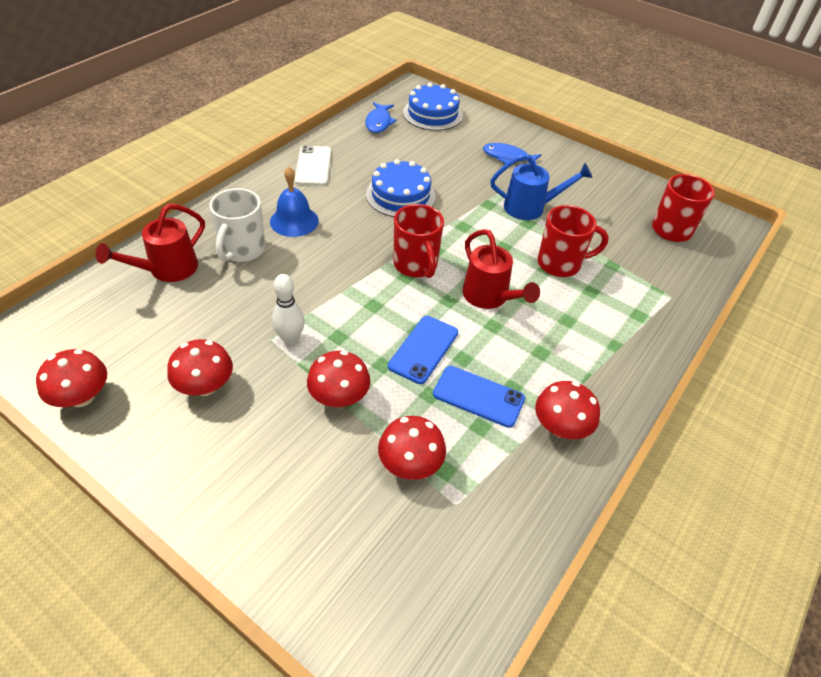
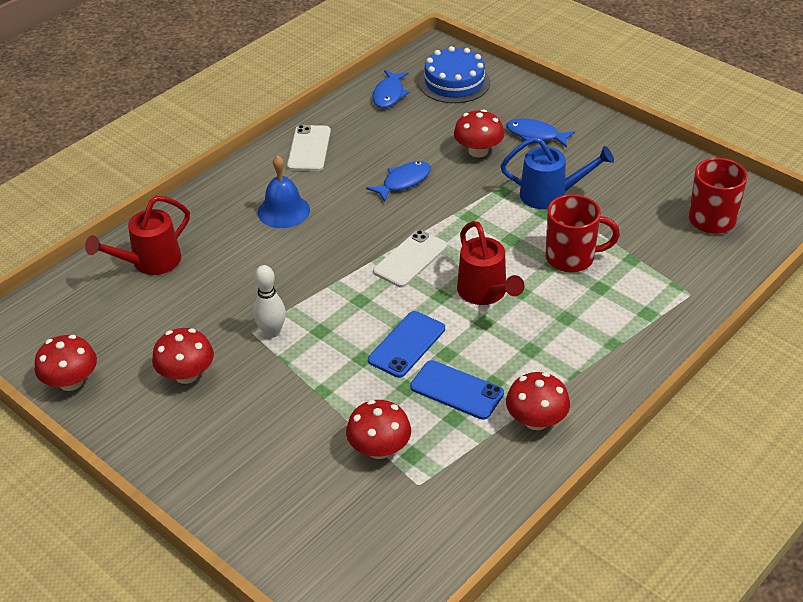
camera: 10 degrees right, 5 degrees down
white mug [209,188,266,262] -> none
red mushroom [307,351,370,407] -> red mushroom moved to [454,109,504,157]
blue cake [366,159,436,217] -> blue fish [366,161,431,202]
red mug [394,204,444,278] -> white phone [373,230,447,287]

